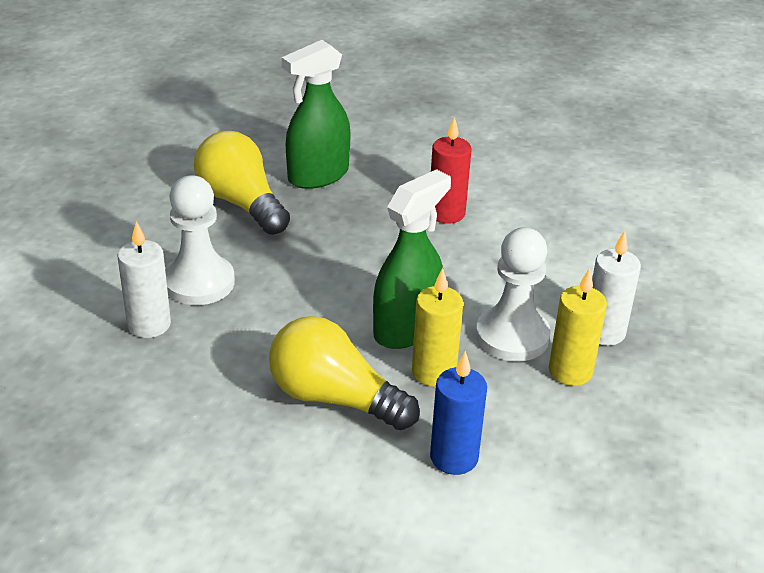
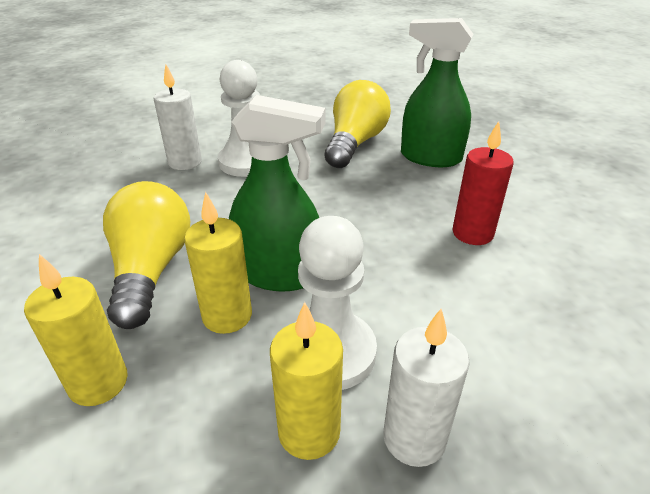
camera: 60 degrees right, 0 degrees up
blue candle [430,351,487,475] -> yellow candle [24,254,128,406]

